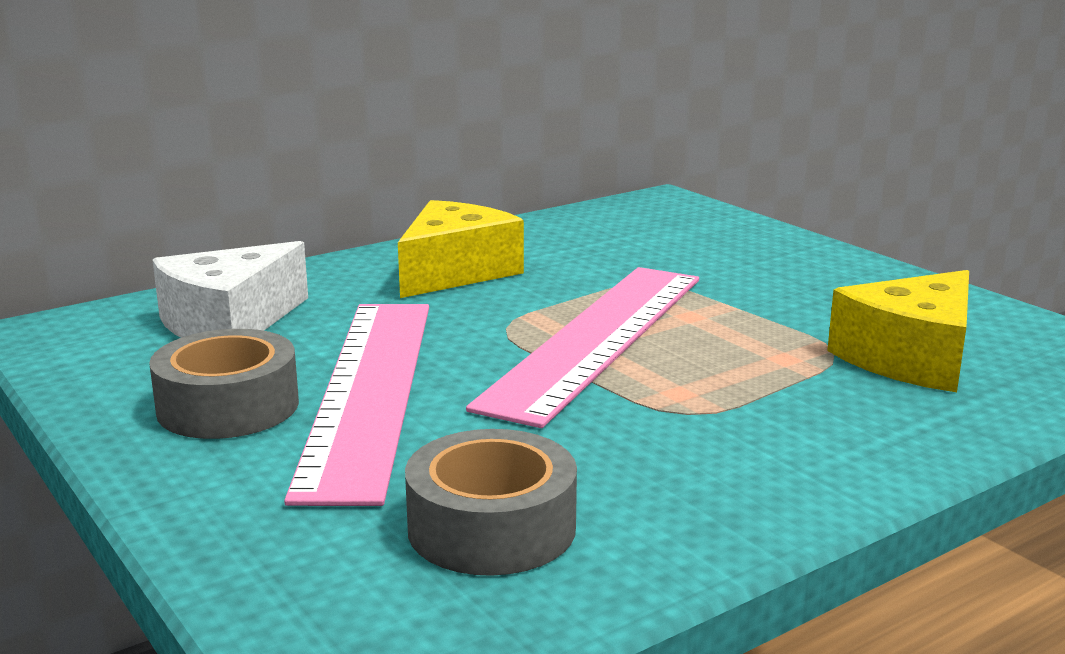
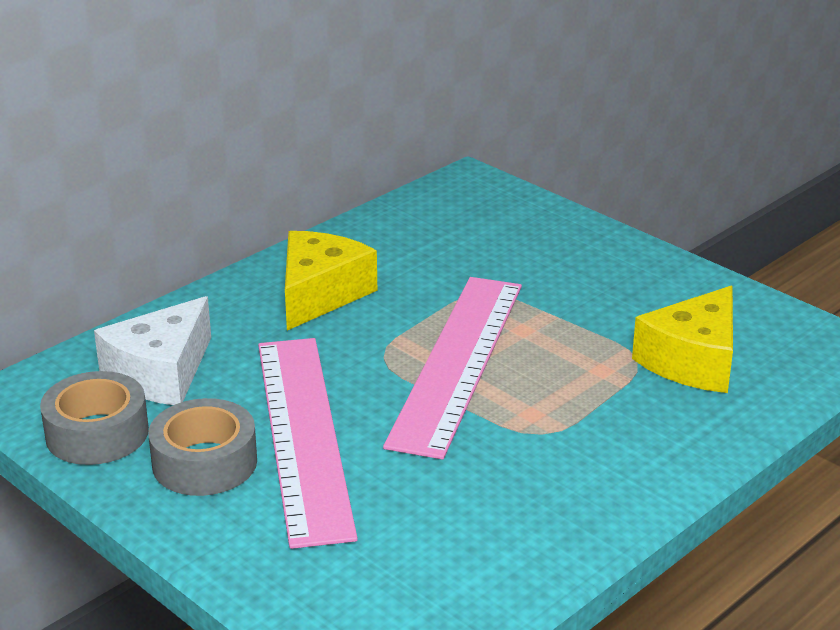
camera: 10 degrees left, 10 degrees up
grey tape [405,429,577,576] -> grey tape moved to [40,371,149,465]

